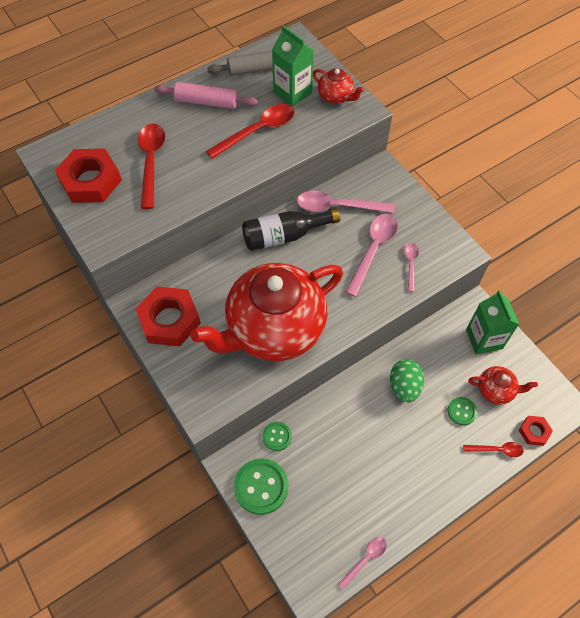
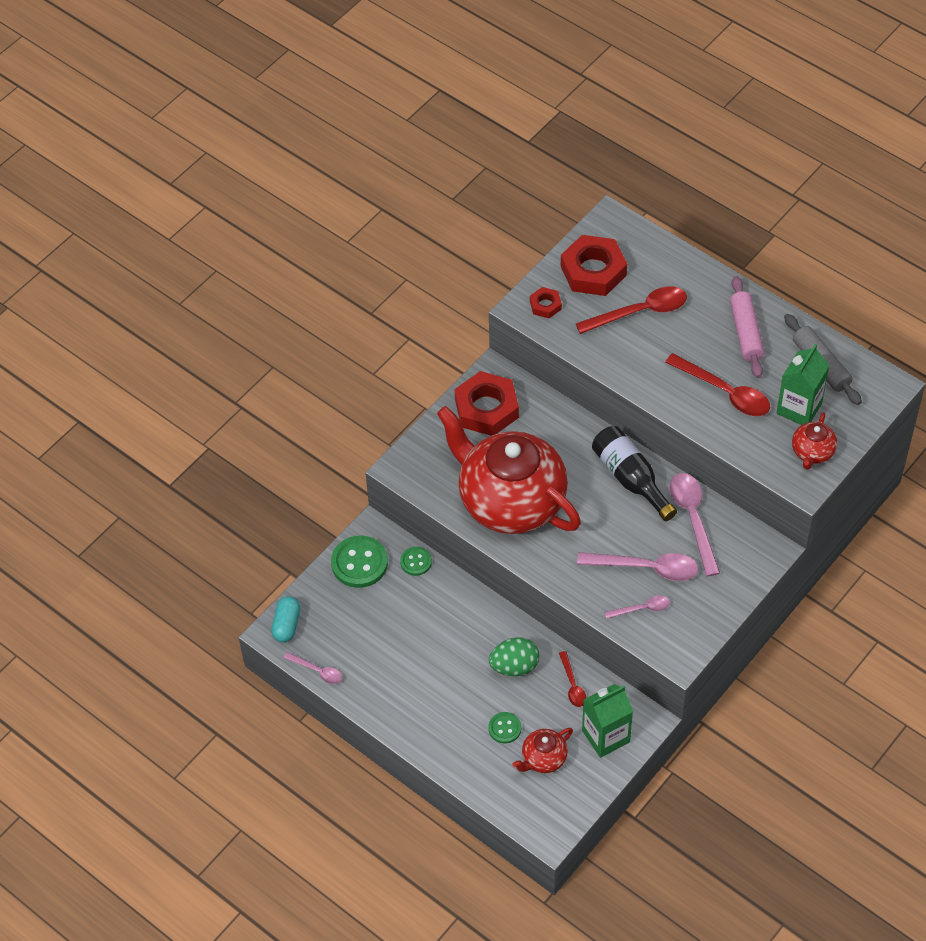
camera: 75 degrees right, 5 degrees down
red spoon [463,442,524,457] -> red spoon moved to [559,651,586,707]
red teapot [468,366,538,404] -> red teapot turned 60 degrees clockwise [512,728,573,773]
red nut [519,416,553,446] -> red nut moved to [530,287,562,318]
none -> turquoise capsule [271,596,300,643]

